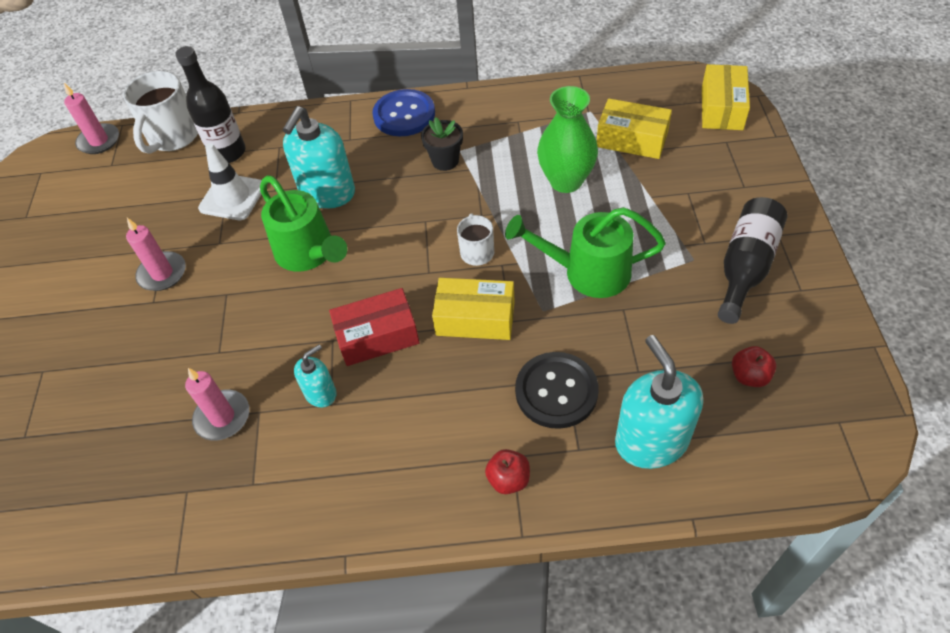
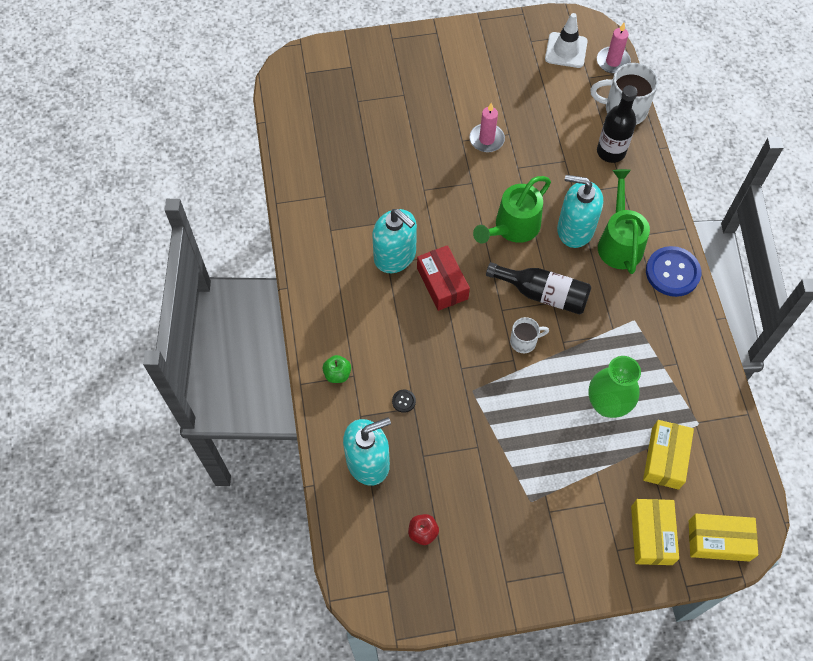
camera: 80 degrees right, 10 degrees up
pink candle [185,368,249,441] -> none
white traffic cone [198,143,262,220] -> white traffic cone moved to [545,13,588,68]
turquoise soap dispenser [294,345,336,407] -> turquoise soap dispenser [372,209,417,273], size x1.89
black flower pot [421,117,463,171] -> none
yellow box [432,278,515,340] -> yellow box moved to [631,499,679,565]
red apple [485,449,530,494] -> green apple [323,355,351,383]
green watering can [505,207,666,298] -> green watering can moved to [598,169,650,274]
black button [515,352,598,429] -> black button [392,390,416,413], size x0.41
black bottle [718,197,787,324] -> black bottle moved to [486,262,591,315]

